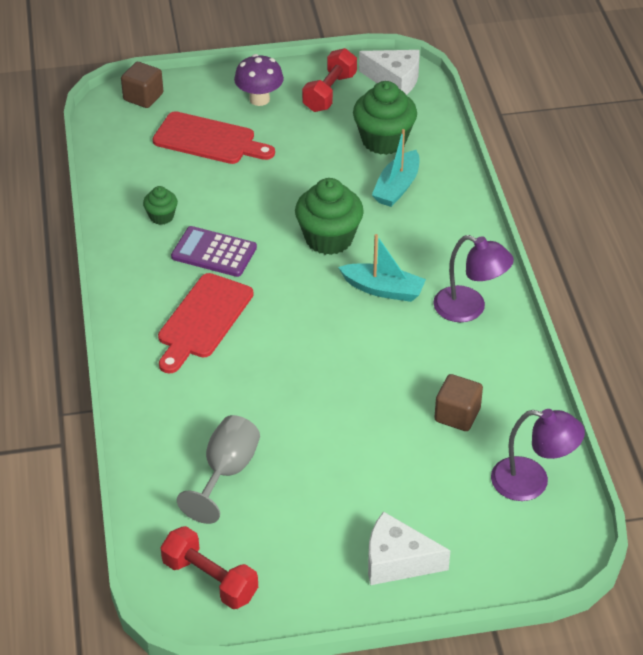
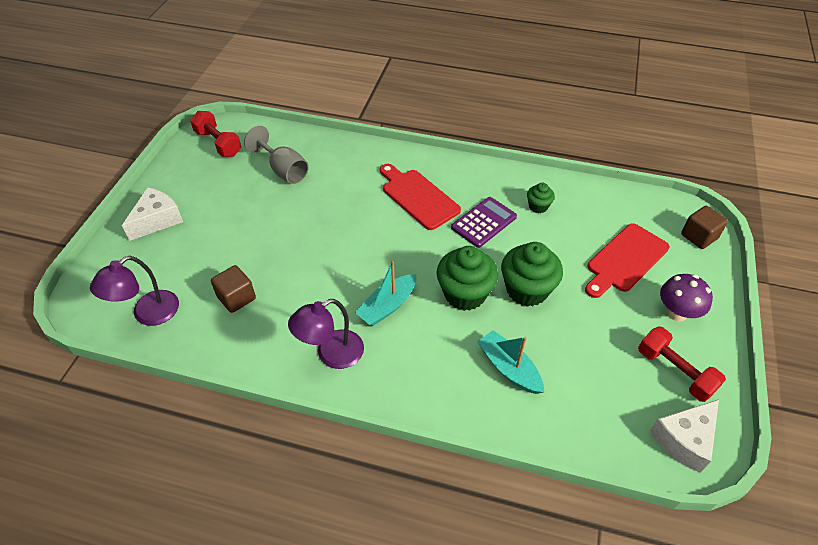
camera: 115 degrees right, 5 degrees up
red dumbbell [160,526,258,609] -> red dumbbell turned 75 degrees clockwise [190,111,241,157]
green cupcake [353,81,417,155] -> green cupcake moved to [501,242,563,307]

